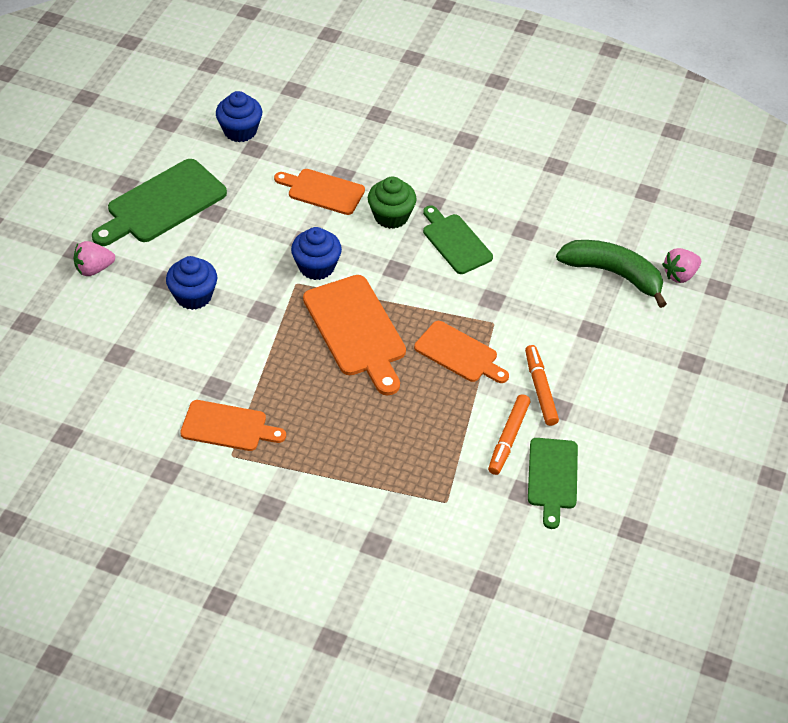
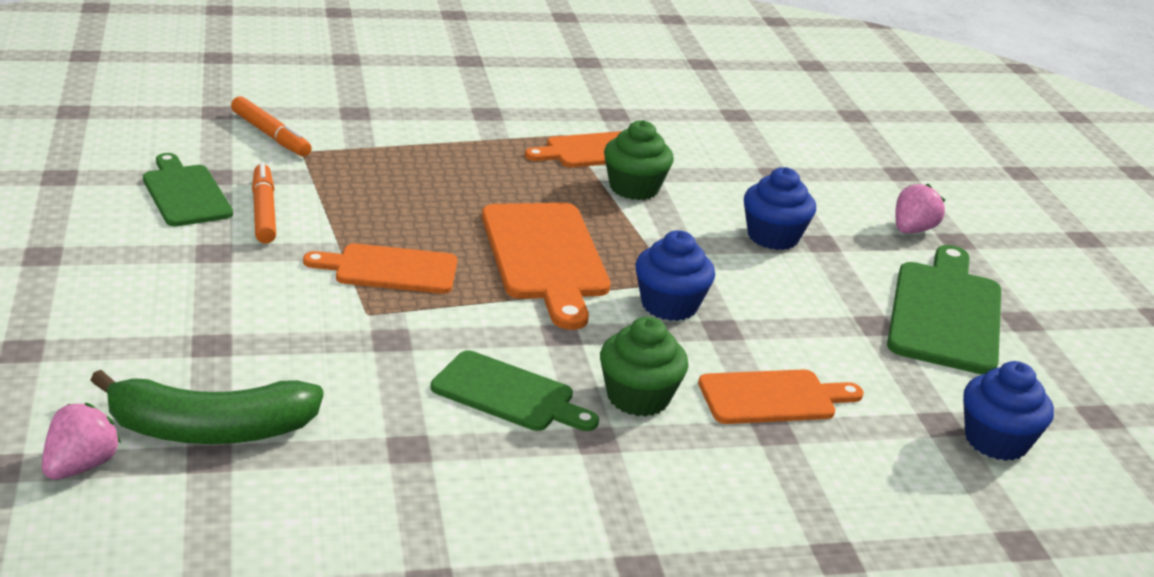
camera: 145 degrees right, 20 degrees down
orange cutting board [303,275,406,395] -> orange cutting board turned 135 degrees counterclockwise [482,203,610,330]
orange marker [525,345,559,426] -> orange marker moved to [231,96,312,157]
none -> green cupcake [604,120,674,200]

